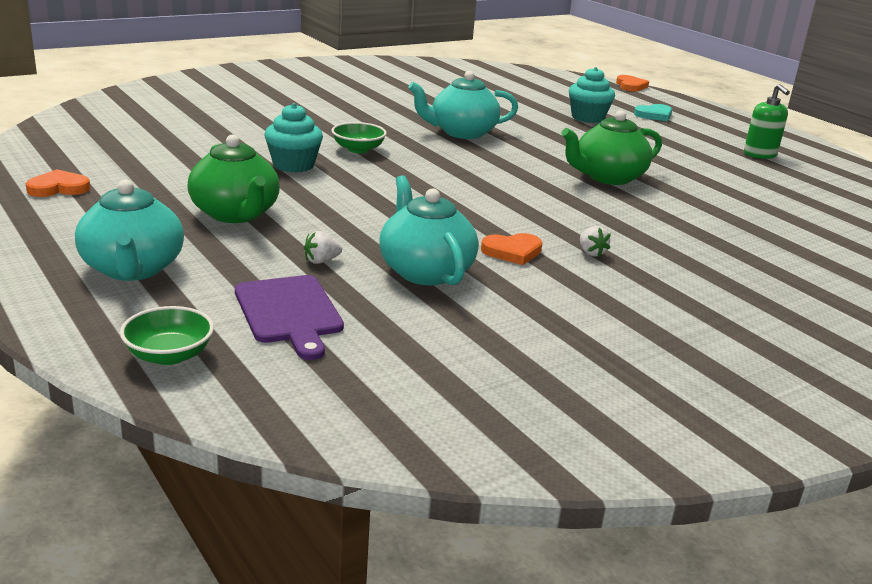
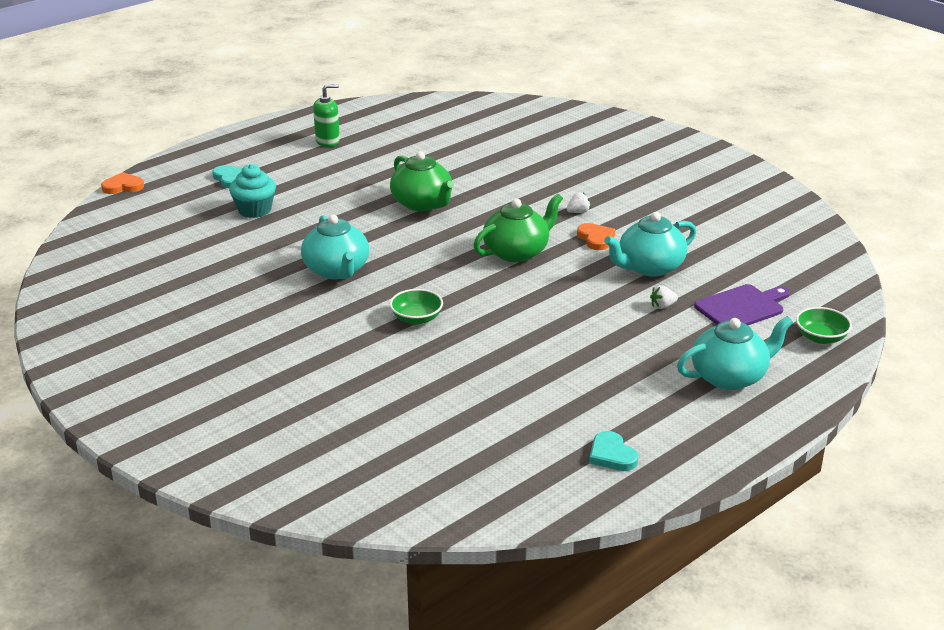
camera: 95 degrees left, 5 degrees up
orange heart [26,169,90,197] -> turquoise heart [589,431,638,471]
green teapot [188,134,280,223] -> green teapot moved to [473,194,563,262]
turquoise cupcake [265,103,323,173] -> none
white strawberry [304,231,342,264] -> white strawberry turned 105 degrees clockwise [650,285,678,309]

